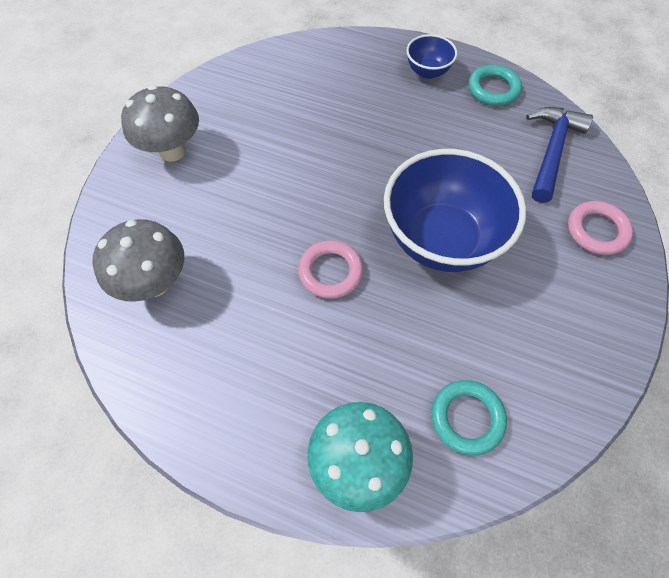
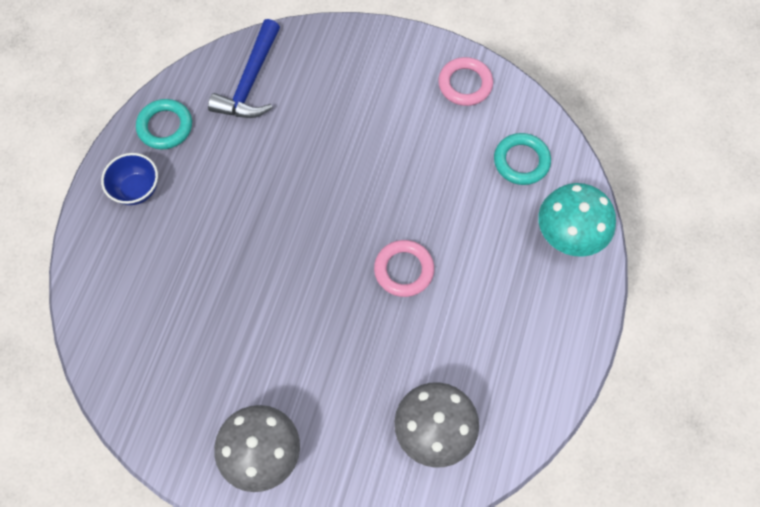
camera: 95 degrees left, 5 degrees up
blue bowl [384,149,526,272] -> none
blue hammer [526,107,593,203] -> blue hammer turned 90 degrees counterclockwise [208,19,280,118]
pink ring [568,201,633,255] -> pink ring moved to [438,57,493,106]

